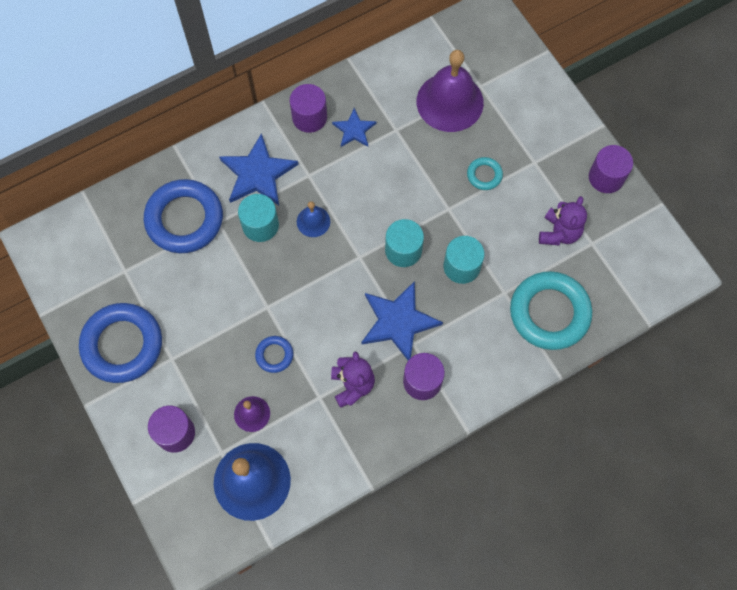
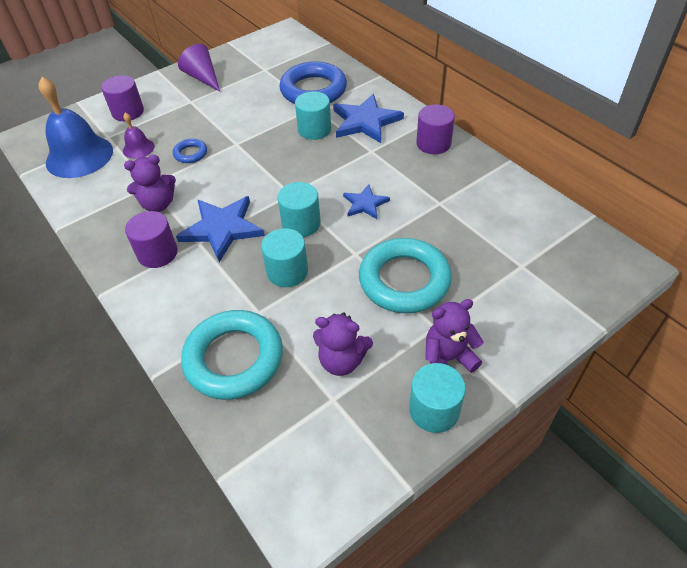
camera: 85 degrees right, 20 degrees down
blue ring [79,303,162,383] -> purple cone [178,44,220,92]
blue bell [297,201,330,237] -> none
blue star [332,108,376,147] -> blue star moved to [343,184,390,219]
purple bell [417,50,484,132] -> none
turquoise ring [467,157,503,190] -> turquoise ring [359,238,452,313], size x2.17
purple cylinder [589,145,633,193] -> turquoise cylinder [409,363,466,433]
none -> purple teddy bear [425,299,484,373]

